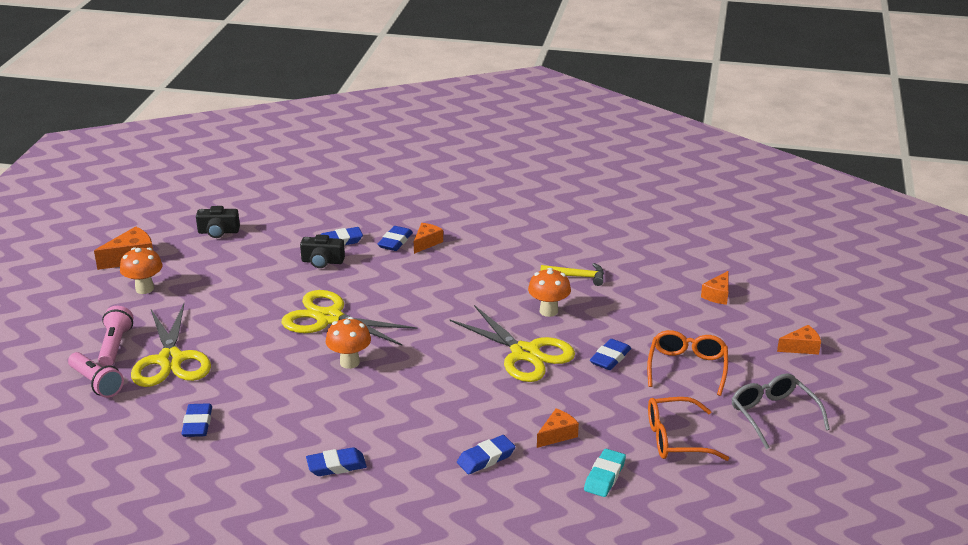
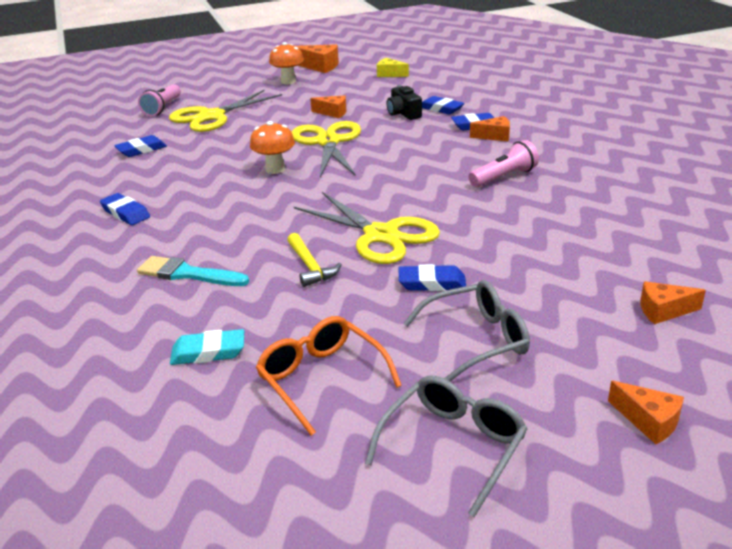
camera: 60 degrees right, 0 degrees up
pink flashlight [98,306,133,366] -> pink flashlight moved to [469,140,539,187]
black camera [196,206,240,238] -> yellow cheese [377,58,409,77]
yellow scissors [450,305,575,382] -> yellow scissors turned 60 degrees counterclockwise [294,192,440,264]
blue eraser [457,435,516,474] -> turquoise brush [137,256,249,286]
orange mushroom [528,268,571,317] -> none
orange cheese [537,408,579,448] -> orange cheese moved to [310,95,346,118]
yellow hammer [540,263,604,286] -> yellow hammer moved to [287,233,342,287]
orange glasses [647,330,728,396] -> grey glasses [403,280,530,381]

